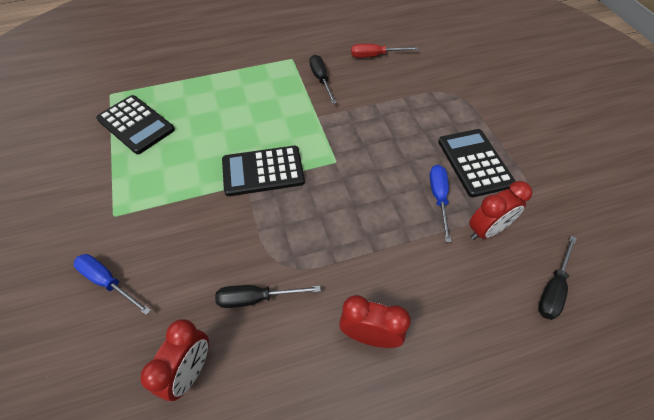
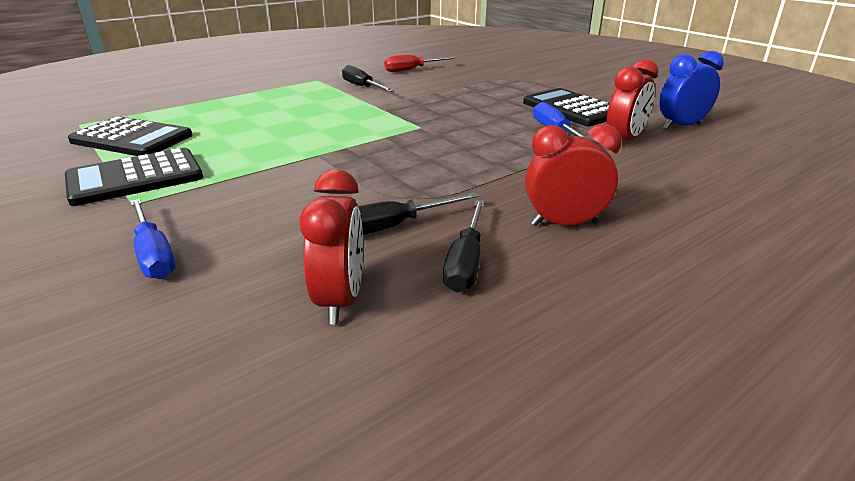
camera: 20 degrees left, 25 degrees down
blue screwdriver [74,254,151,315] -> blue screwdriver turned 135 degrees counterclockwise [131,199,176,279]
black calculator [222,146,305,196] -> black calculator moved to [65,148,203,206]
black screwdriver [538,236,577,320] -> black screwdriver moved to [443,200,485,293]
none -> blue clock [659,51,724,130]

